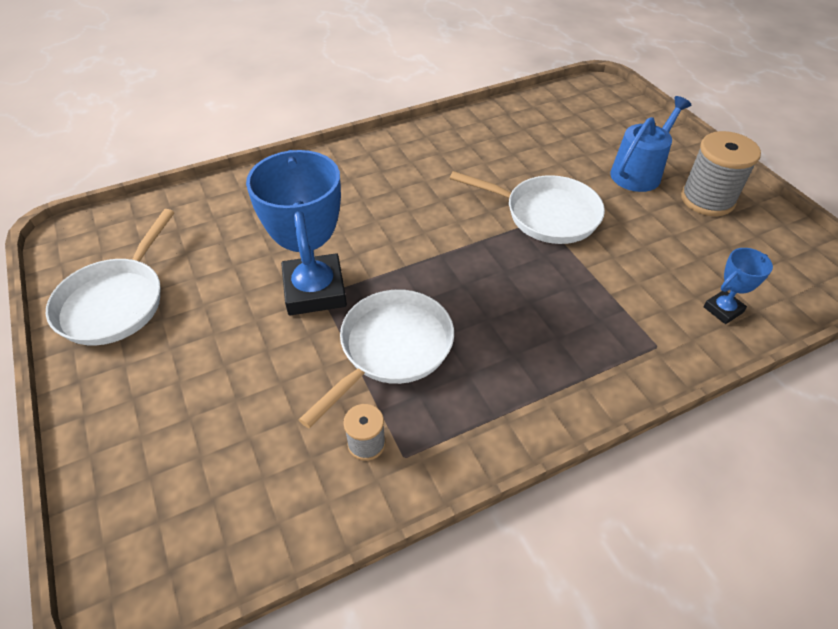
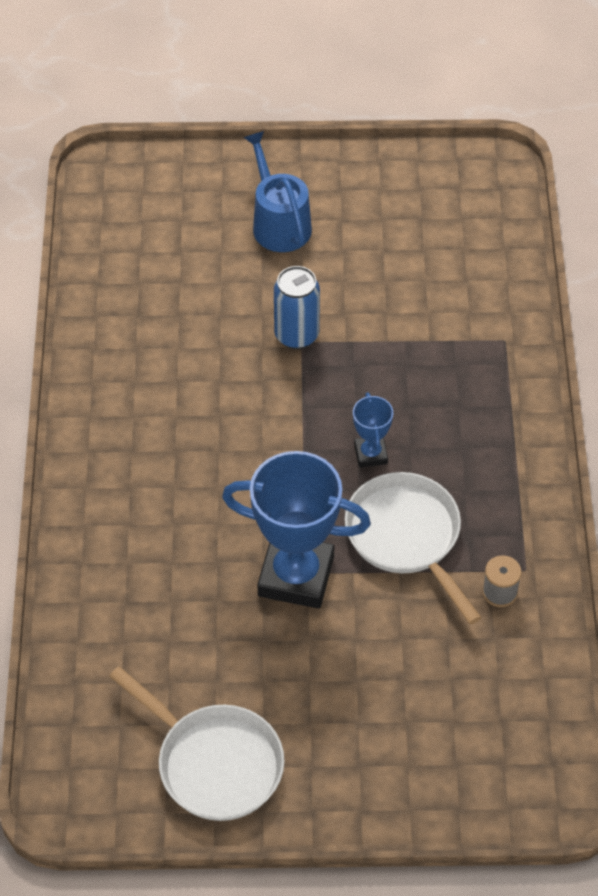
camera: 65 degrees left, 5 degrees up
white pan [450,171,605,244] -> blue can [274,266,320,349]
grey spool [681,131,761,216] -> none
blue trophy [703,248,773,324] -> blue trophy moved to [353,392,393,468]

